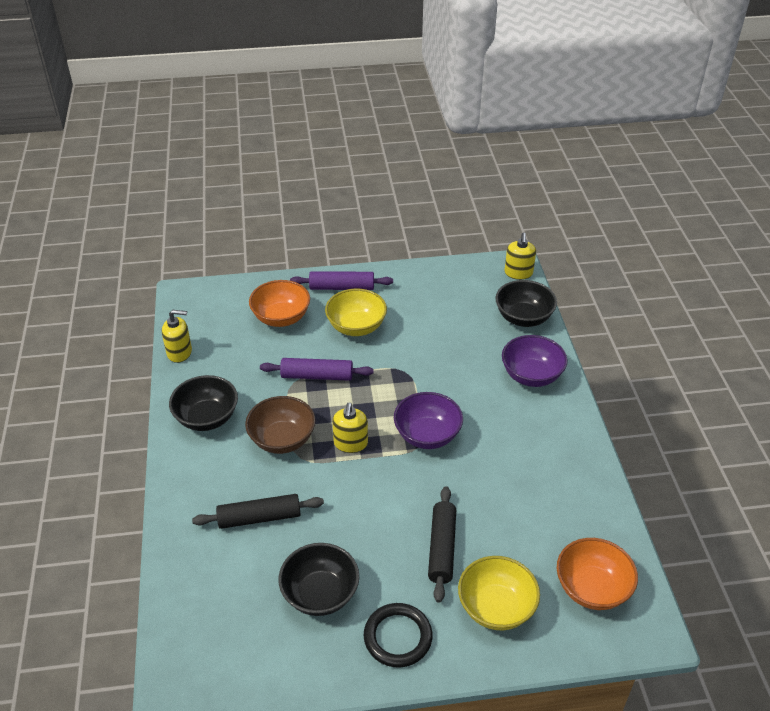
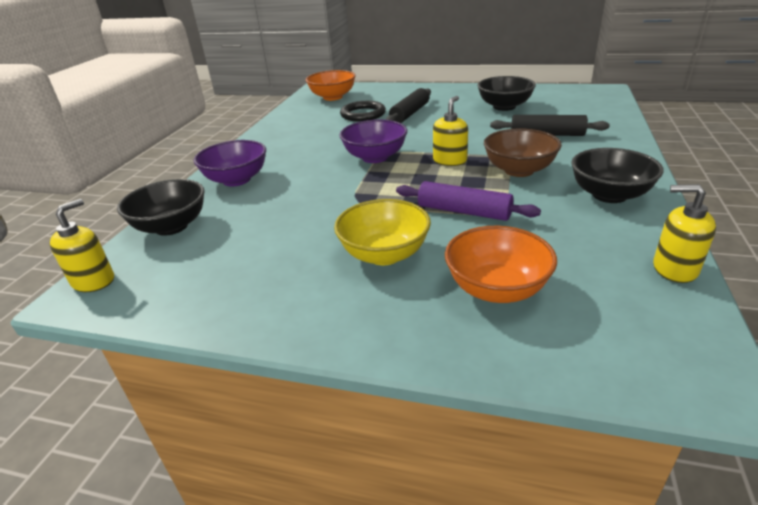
camera: 155 degrees left, 10 degrees down
purple rolling pin [290,271,393,290] -> none
black ring [364,603,433,668] -> black ring moved to [340,101,386,122]
yellow bowl [458,556,540,630] -> none

